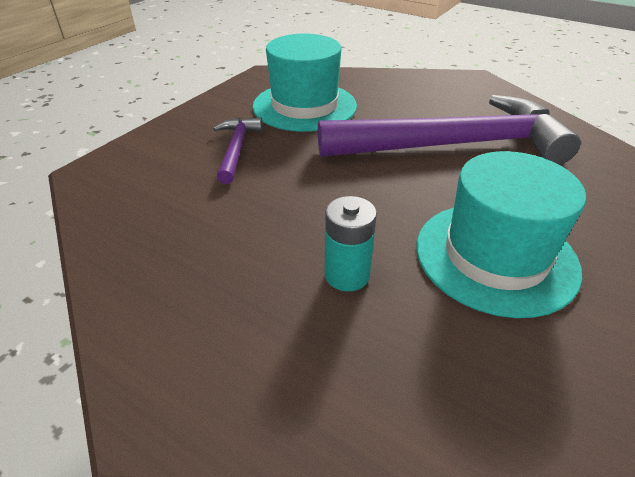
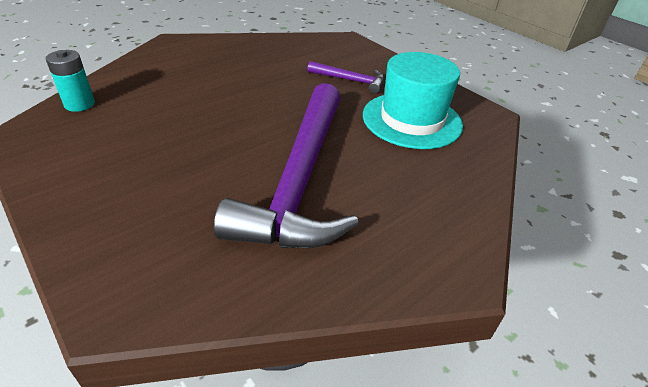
camera: 105 degrees right, 0 degrees up
turquoise battery [324,196,377,291] -> turquoise battery moved to [46,50,95,112]
turquoise hat [416,151,586,318] -> none

